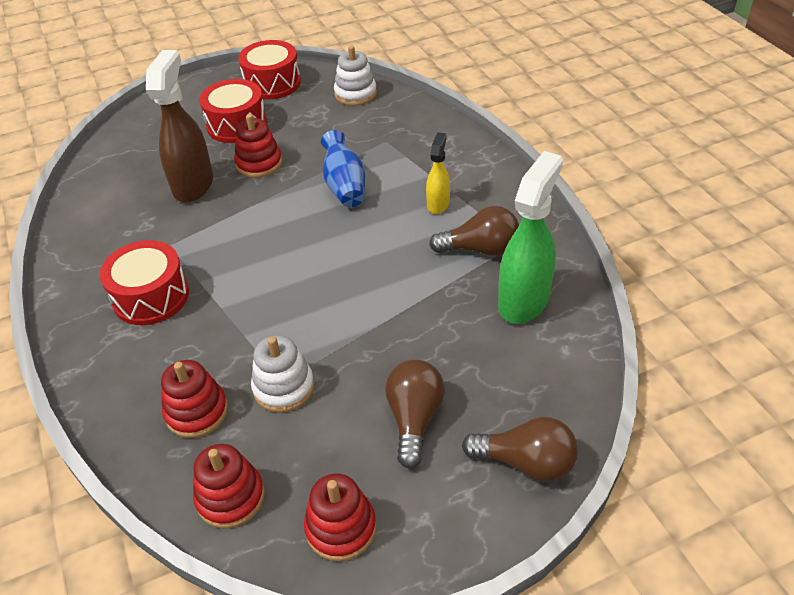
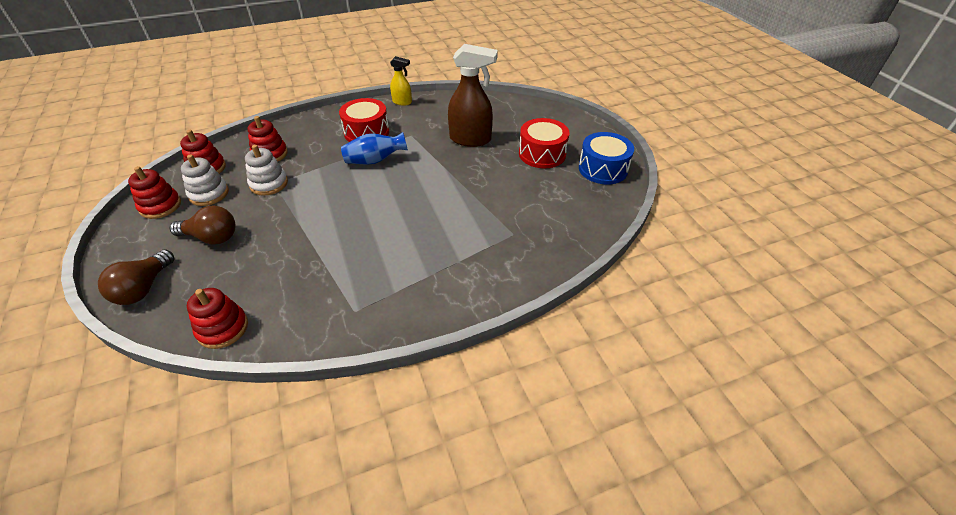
camera: 90 degrees right, 0 degrees up
red stacking toy [234,114,282,178] -> red stacking toy moved to [187,288,248,349]
red drum [238,40,301,100] -> blue drum [579,132,634,184]
blue vase [321,130,365,207] -> blue vase moved to [341,132,408,165]
white stacking toy [334,46,377,106] -> white stacking toy moved to [181,154,229,206]
yellow spray bottle [426,132,450,214] -> yellow spray bottle moved to [390,56,412,106]
brown light bulb [429,206,519,256] -> none
green spray bottle [498,151,563,324] -> none

